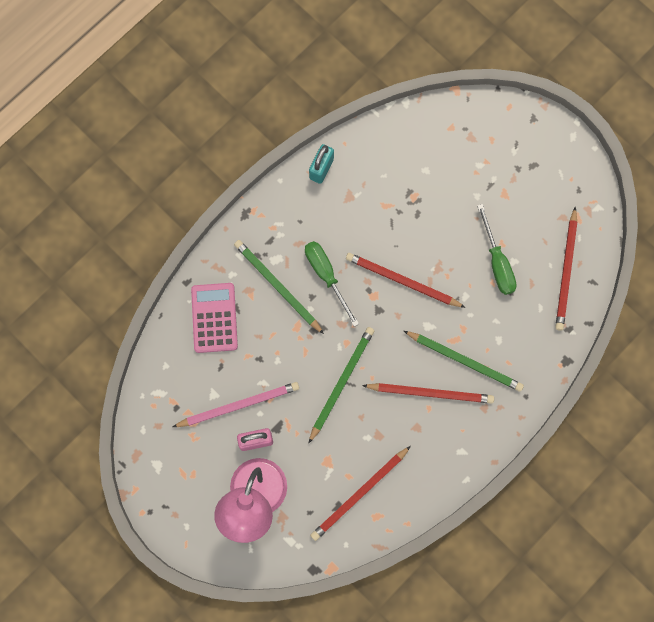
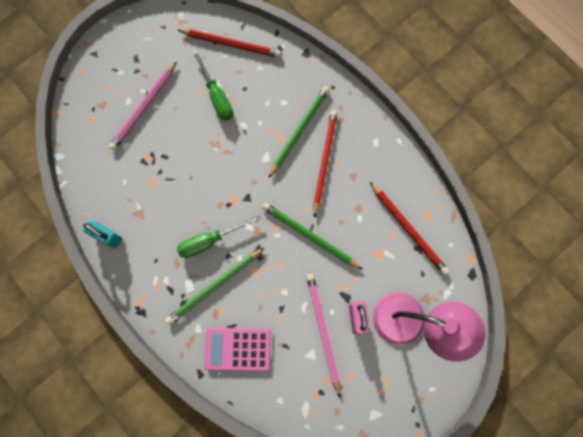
camera: 85 degrees left, 0 degrees up
red pencil [346,253,466,308] -> none
green screwdriver [477,204,517,295] -> green screwdriver turned 75 degrees clockwise [192,50,233,120]
none -> pink pencil [109,62,177,150]

